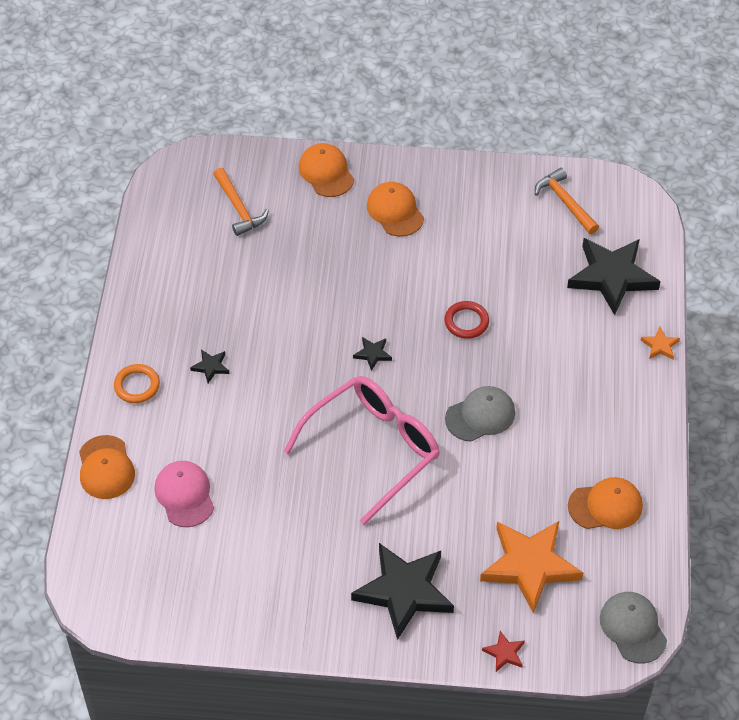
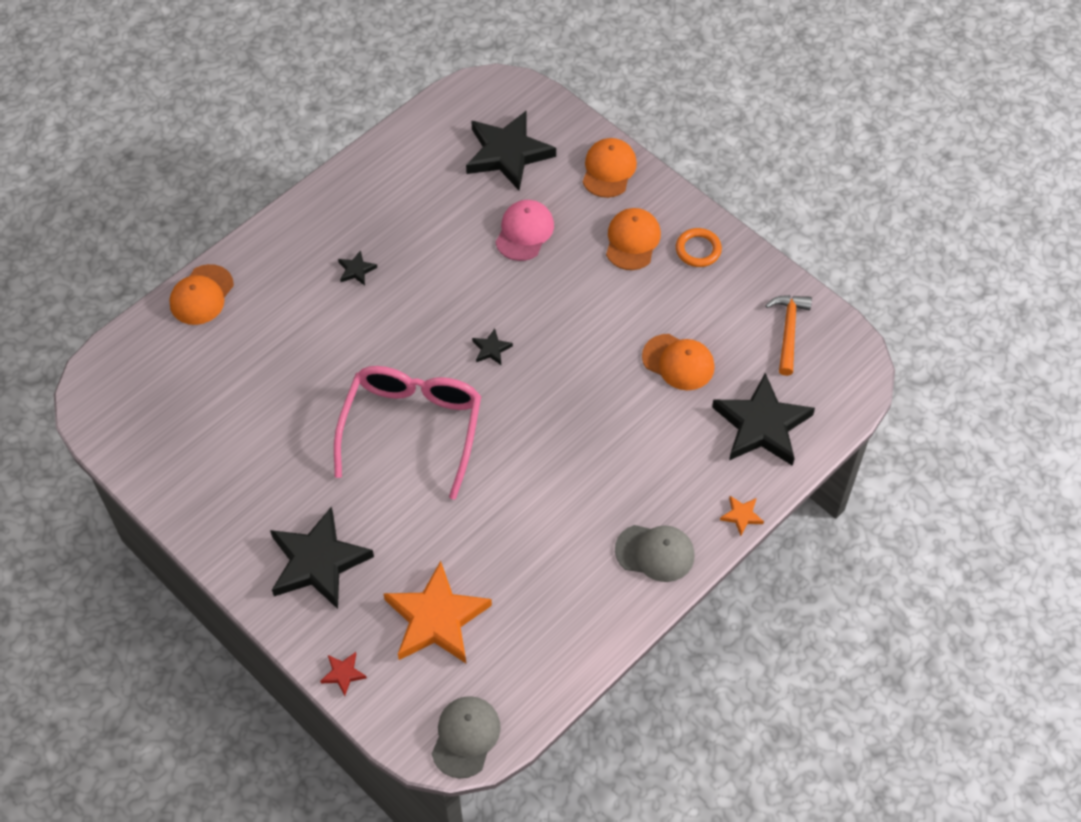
camera: 40 degrees right, 5 degrees up
orange ring [114,364,160,403] -> orange ring moved to [676,228,722,267]
pink cap [154,461,214,527] -> pink cap moved to [495,200,554,261]
orange hammer [213,168,269,236] -> black star [466,111,556,190]
pink glasses [284,376,440,525] -> pink glasses turned 75 degrees counterclockwise [334,366,481,500]
red ring [444,301,489,339] -> none
grey cap [445,386,515,442] -> grey cap moved to [615,525,695,582]
orange cap [568,477,643,529] -> orange cap moved to [642,334,715,390]

